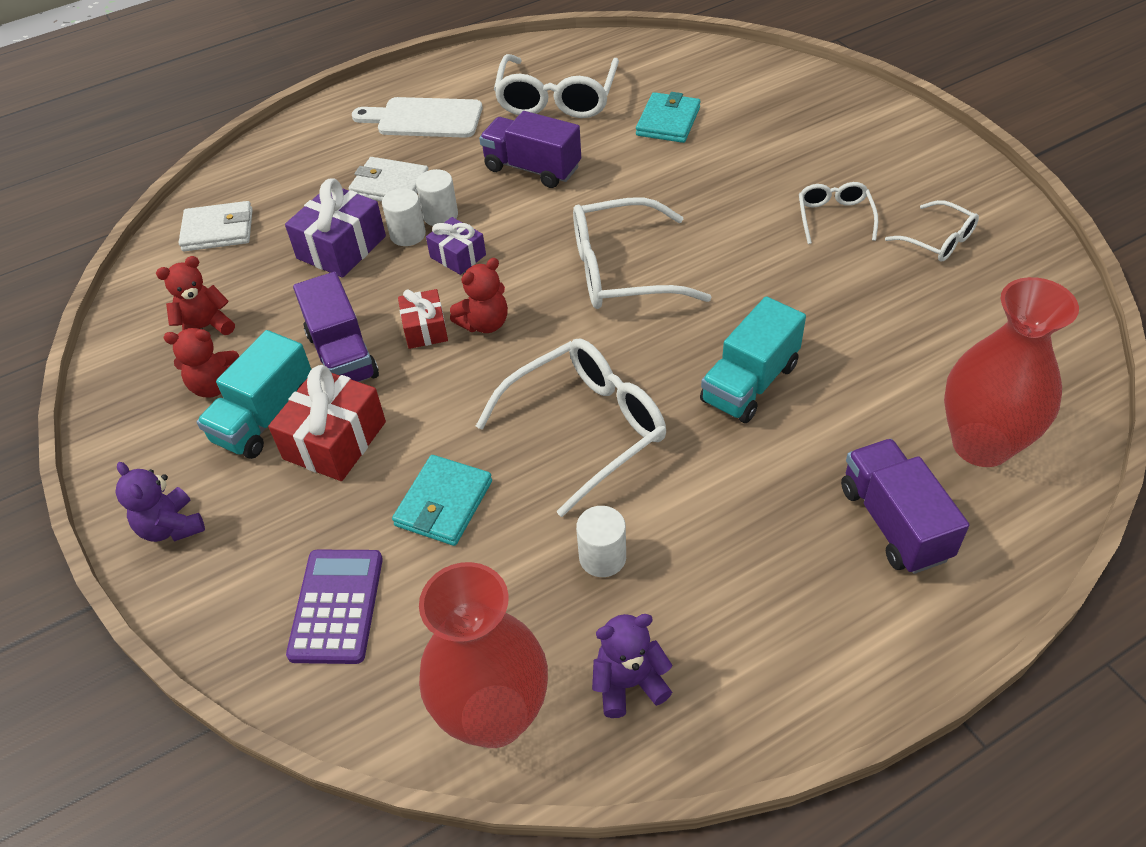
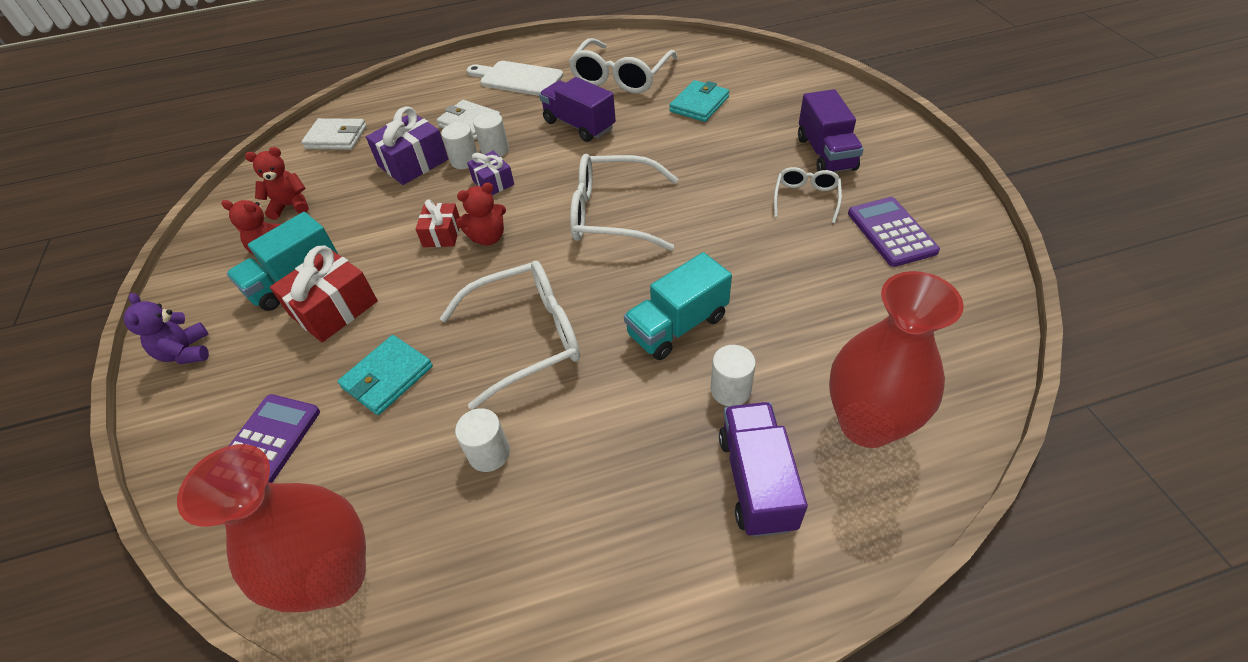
camera: 15 degrees right, 0 degrees up
purple truck [293,272,379,382] -> purple truck moved to [798,89,864,172]
purple teddy bear [592,614,672,718] -> none
white glasses [885,200,979,262] -> purple calculator [848,197,940,267]
none -> white cylinder [711,345,756,407]

